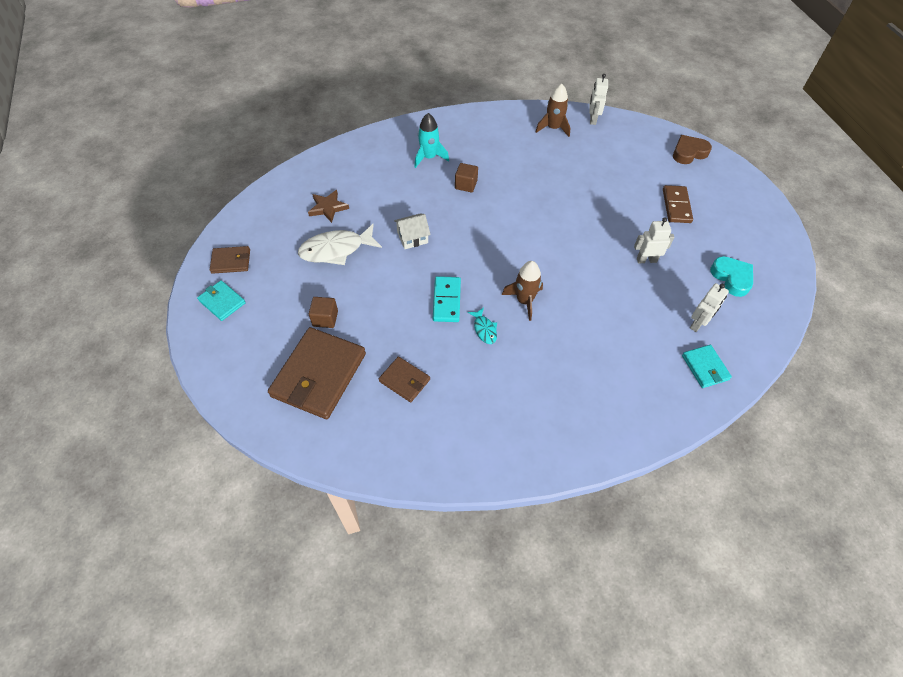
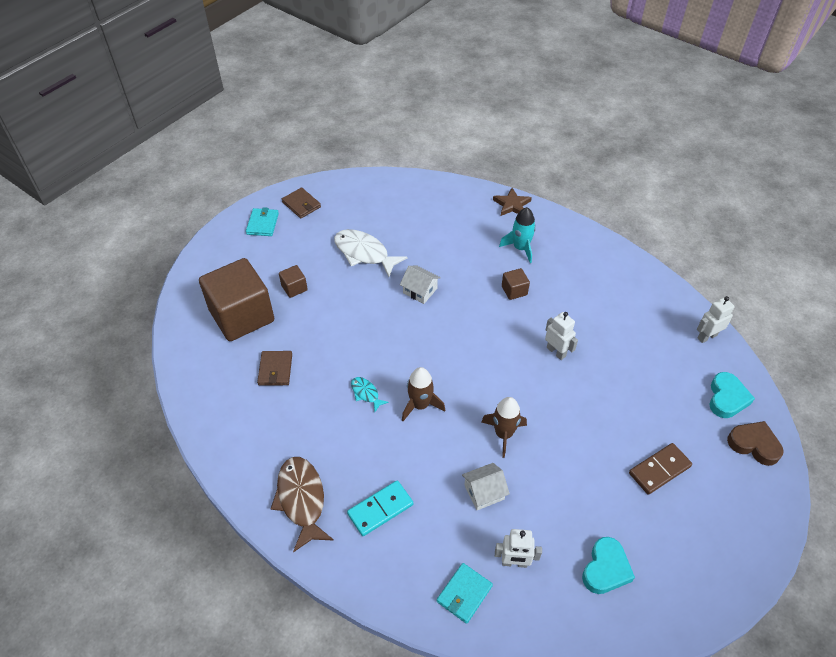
camera: 55 degrees right, 5 degrees down
brown wallet [268,327,366,419] -> brown cube [199,258,274,341]
brown star [308,190,349,223] -> brown star moved to [493,188,532,216]
turquoise domino [433,276,461,322] -> turquoise domino moved to [347,480,413,536]
turquoise fish [468,307,497,344] -> turquoise fish turned 105 degrees clockwise [351,377,389,412]
brown rocket [536,84,570,137] -> brown rocket moved to [481,397,527,458]
white robot [634,217,675,263] -> white robot moved to [545,312,578,360]
none -> brown fish [271,457,334,552]
none -> white house [462,463,510,510]
none -> turquoise heart [709,372,755,418]

